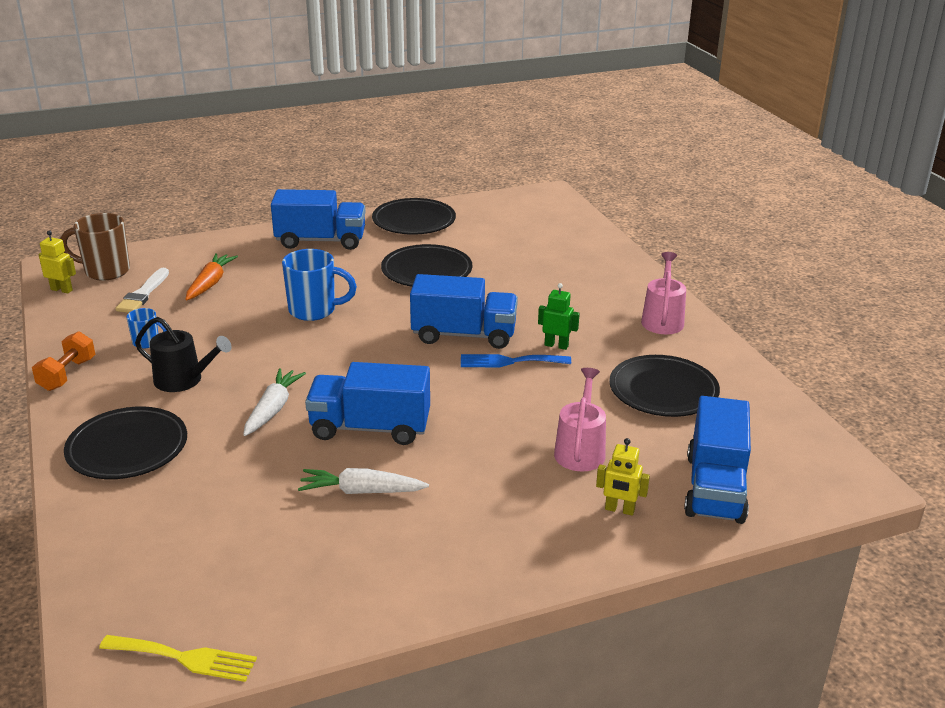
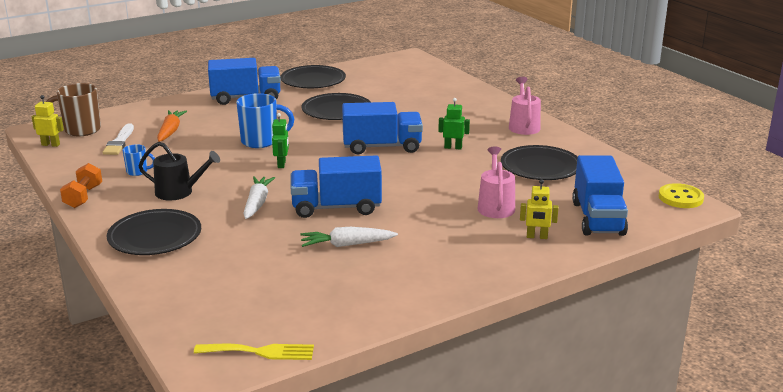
camera: 10 degrees left, 5 degrees down
blue fork [461,354,571,368] -> none
none -> green robot [272,113,289,168]
none -> yellow button [659,183,704,208]

